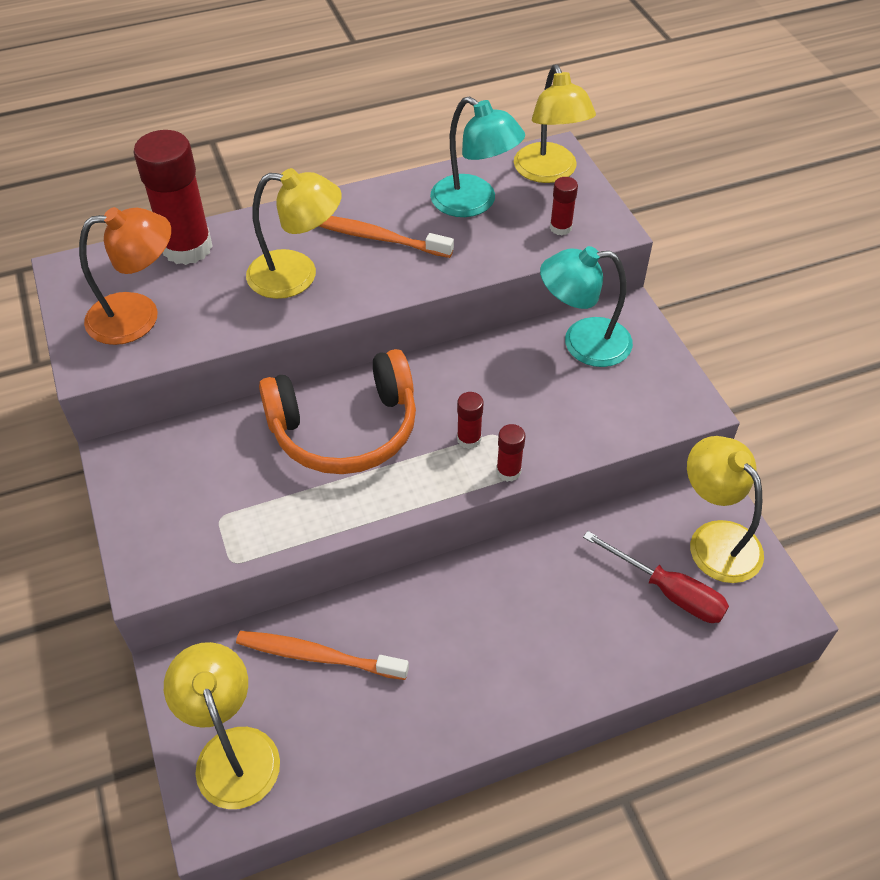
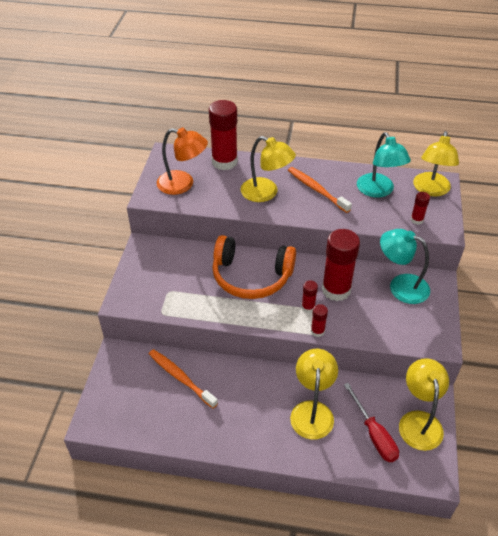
camera: 30 degrees right, 5 degrees down
yellow lamp [164,642,280,809] -> yellow lamp moved to [290,349,338,440]
none -> red glue stick [322,229,360,301]

